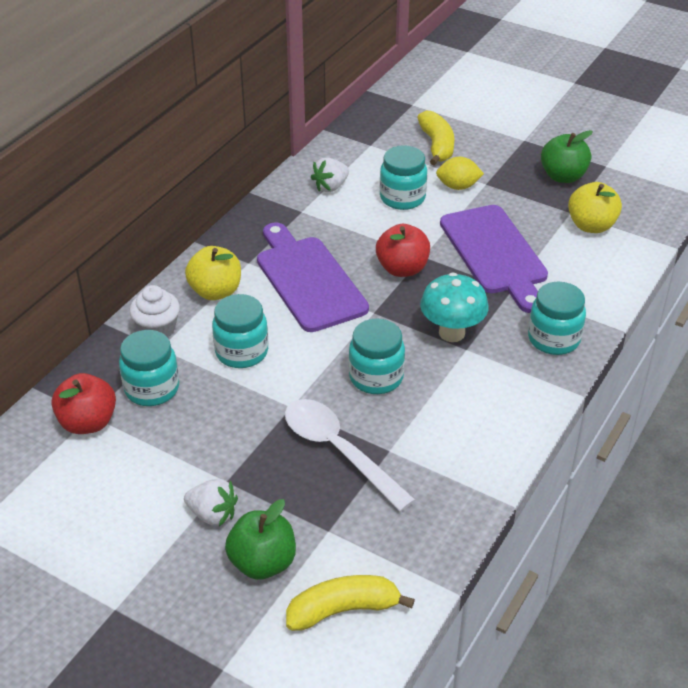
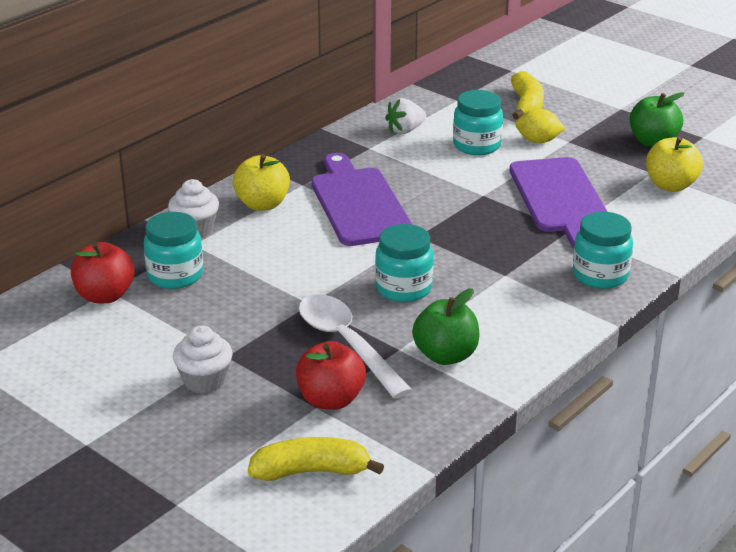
camera: 10 degrees right, 10 degrees down
white strawberry [184,479,238,526] -> white cupcake [173,325,233,394]
turquoise jar [212,294,268,368] -> none
green apple [225,499,296,580] -> green apple moved to [412,288,480,365]
red apple [376,224,430,277] -> red apple moved to [296,341,366,410]
turquoise mushroom [420,272,489,342] -> none

